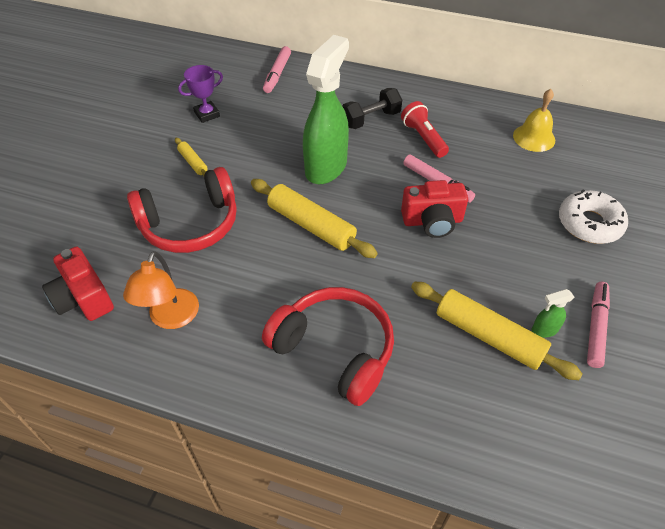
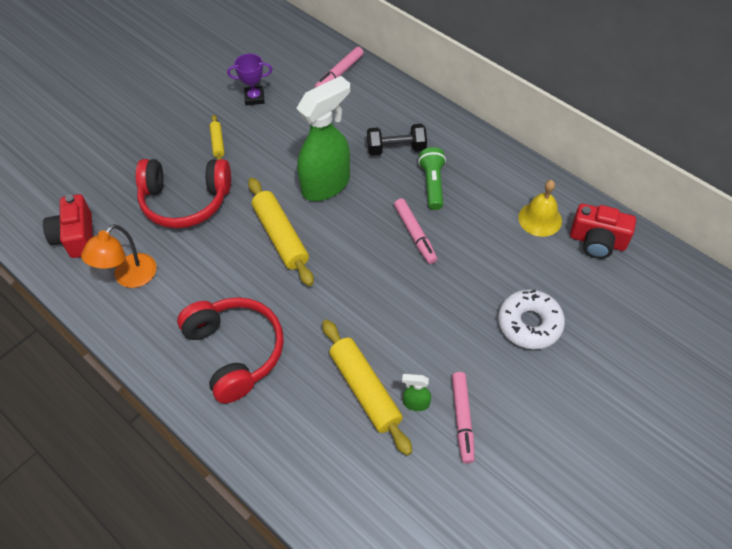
camera: 25 degrees right, 5 degrees up
red flashlight [401,101,449,158] -> green flashlight [418,147,446,210]
red camera [401,180,468,238] -> red camera moved to [570,204,636,259]
pink marker [587,282,610,368] -> pink marker turned 135 degrees clockwise [452,372,475,463]

